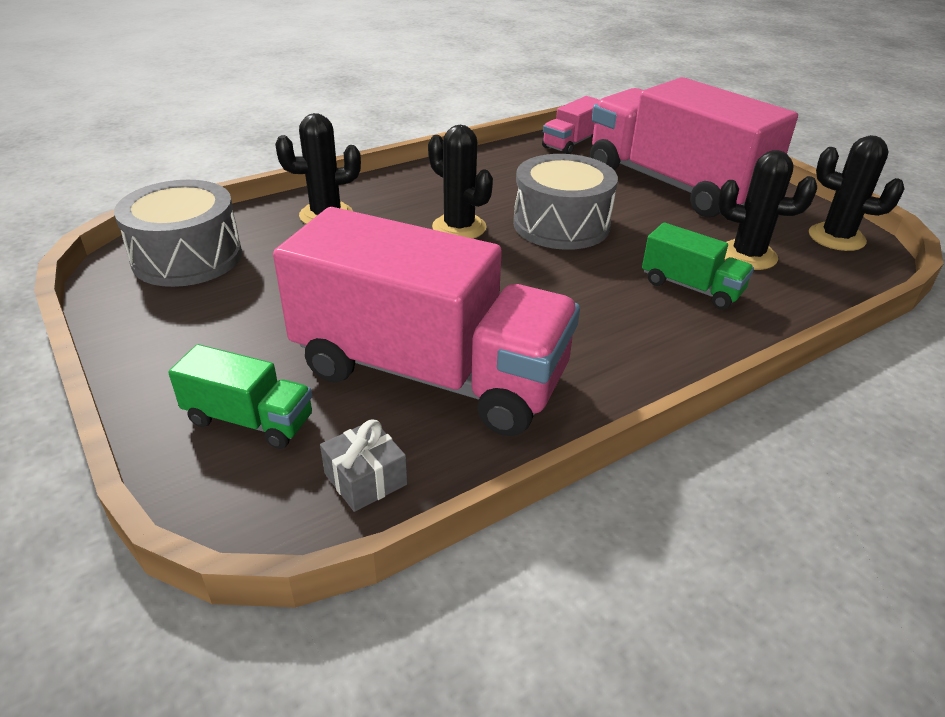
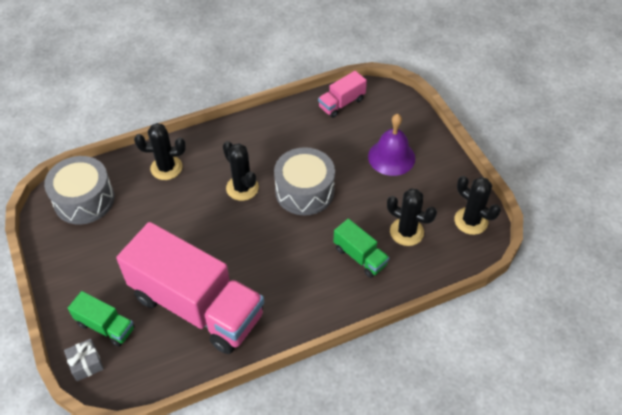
camera: 10 degrees right, 15 degrees up
grey gift [320,420,407,512] -> grey gift moved to [64,339,104,381]
pink truck [590,77,798,218] -> purple bell [368,114,415,176]

